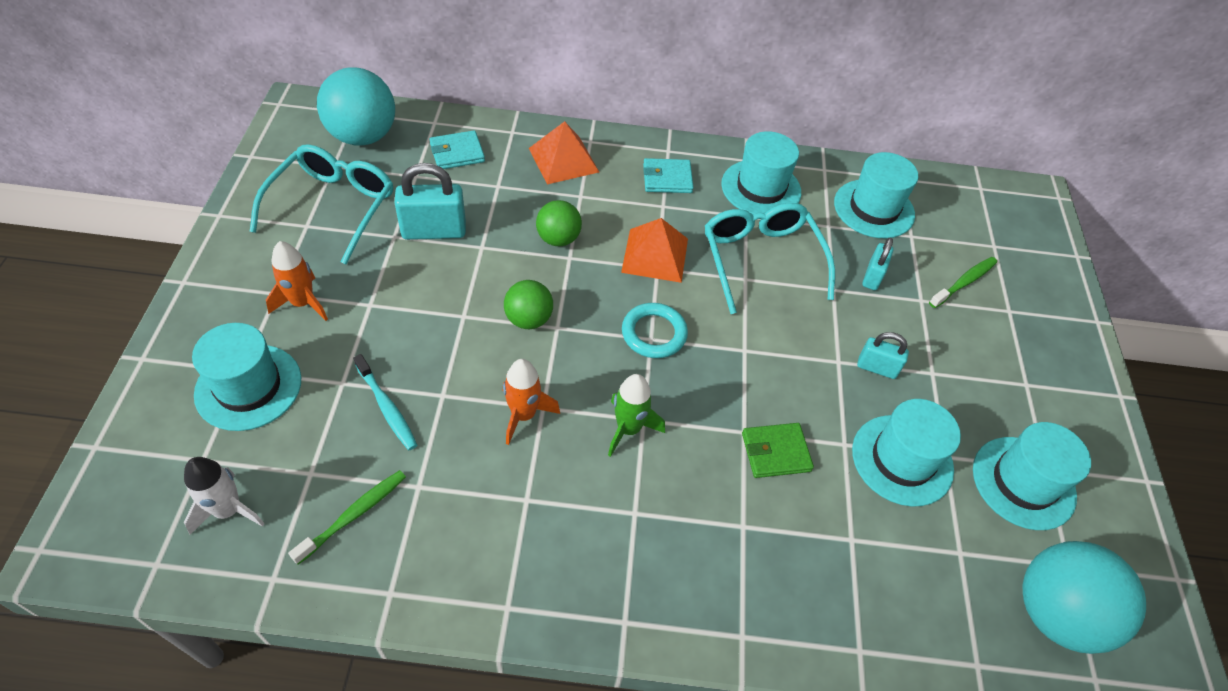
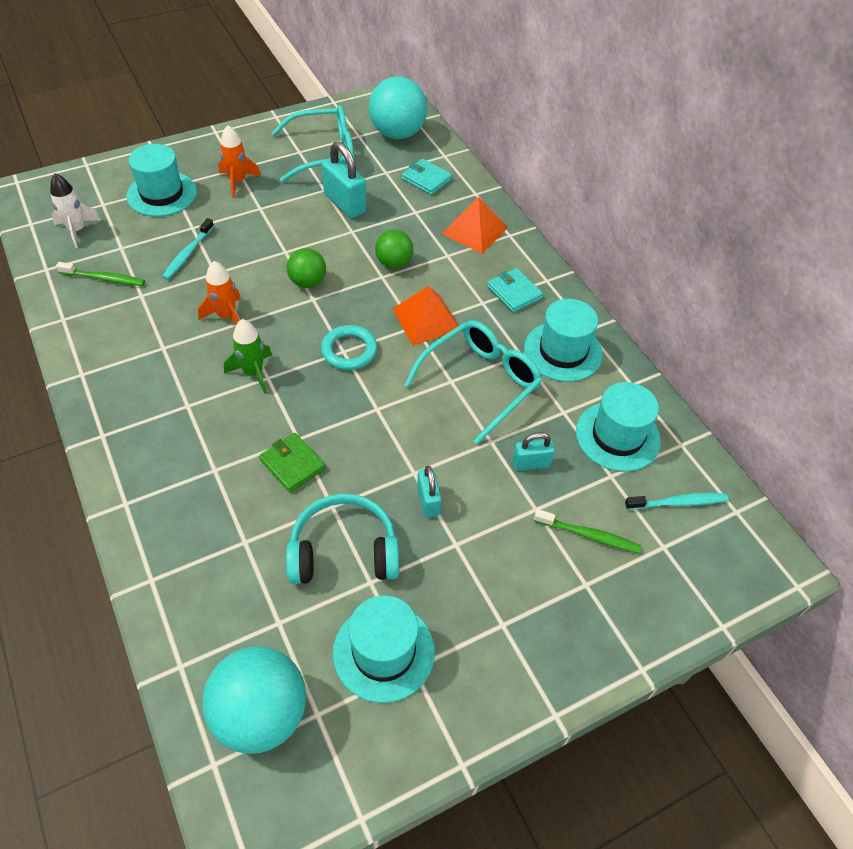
camera: 60 degrees right, 0 degrees up
turquoise hat [852,399,961,506] -> turquoise headphones [286,494,399,584]
none -> turquoise toothbrush [625,493,728,510]

